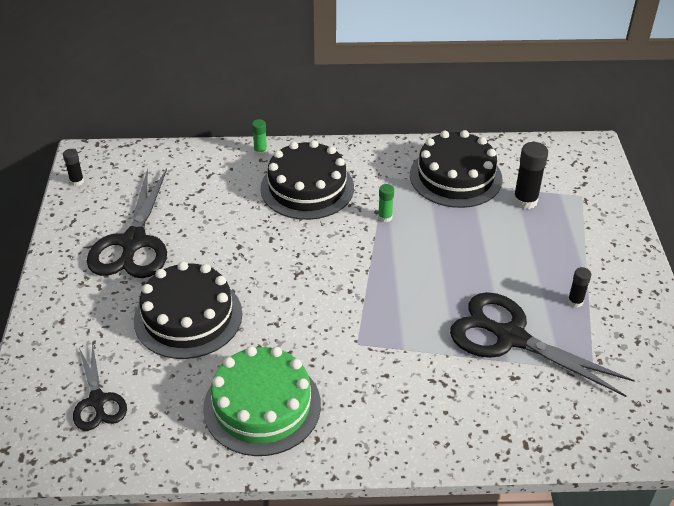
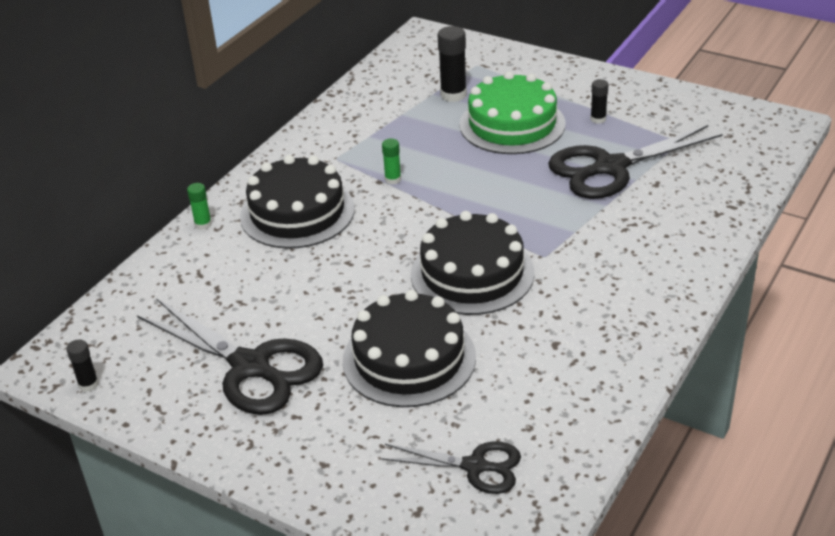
camera: 55 degrees left, 5 degrees down
green cake [203,346,321,456] -> green cake moved to [460,71,566,154]
black cake [410,130,503,208] -> black cake moved to [411,211,534,315]

